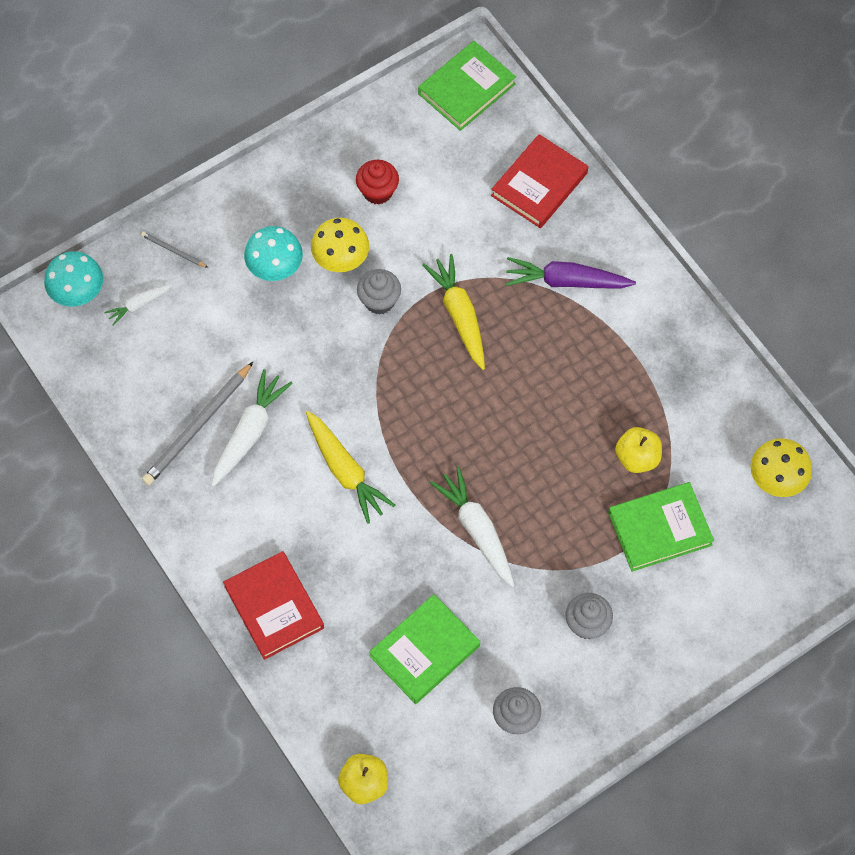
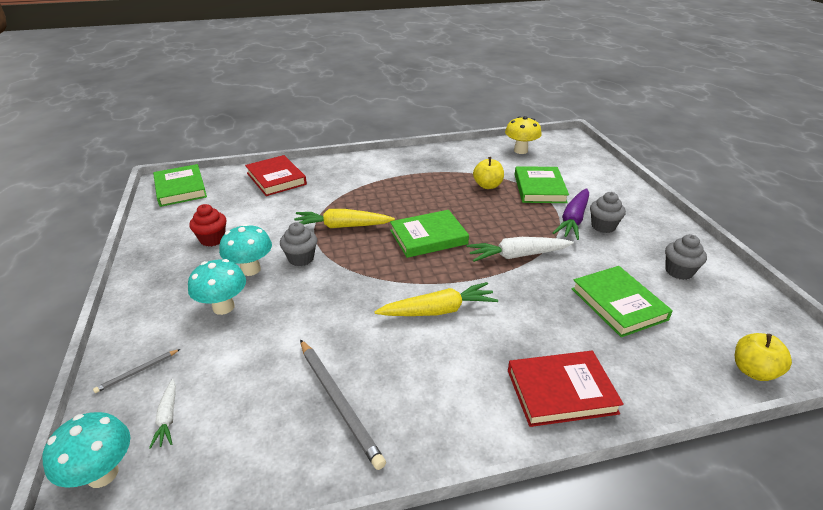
camera: 70 degrees left, 30 degrees down
white carrot [211,369,293,487] -> none
yellow mushroom [311,218,369,272] -> turquoise mushroom [219,224,272,276]
purple carrot [505,257,636,288] -> purple carrot moved to [553,188,589,240]
none -> green book [390,210,469,258]

